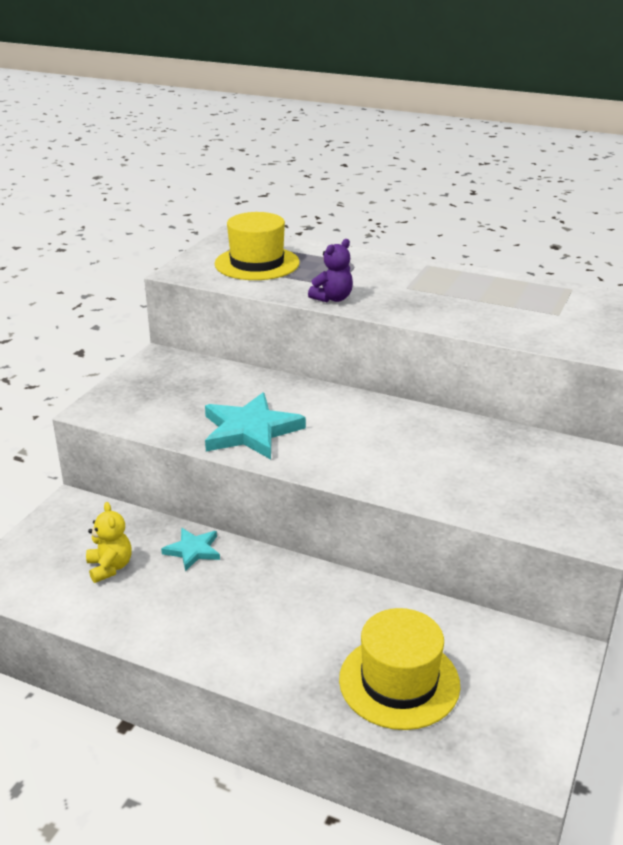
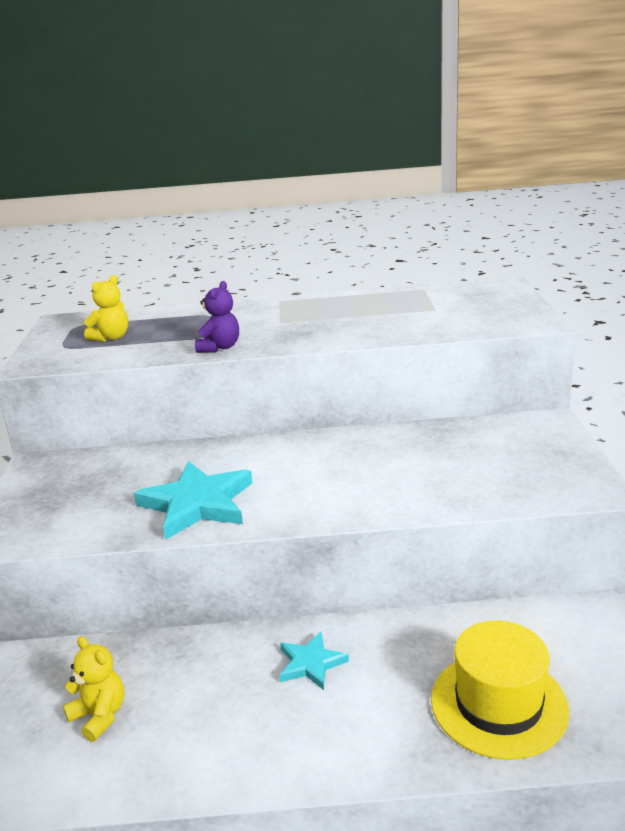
camera: 25 degrees left, 5 degrees down
turquoise star [161,528,220,571] -> turquoise star moved to [279,631,349,690]
yellow hat [215,212,300,280] -> yellow teddy bear [84,275,128,342]

